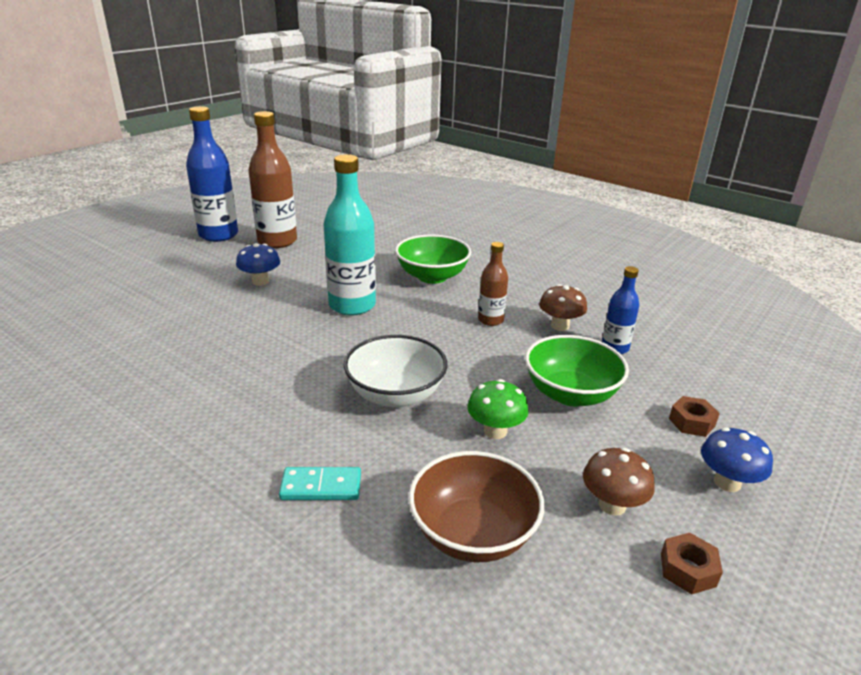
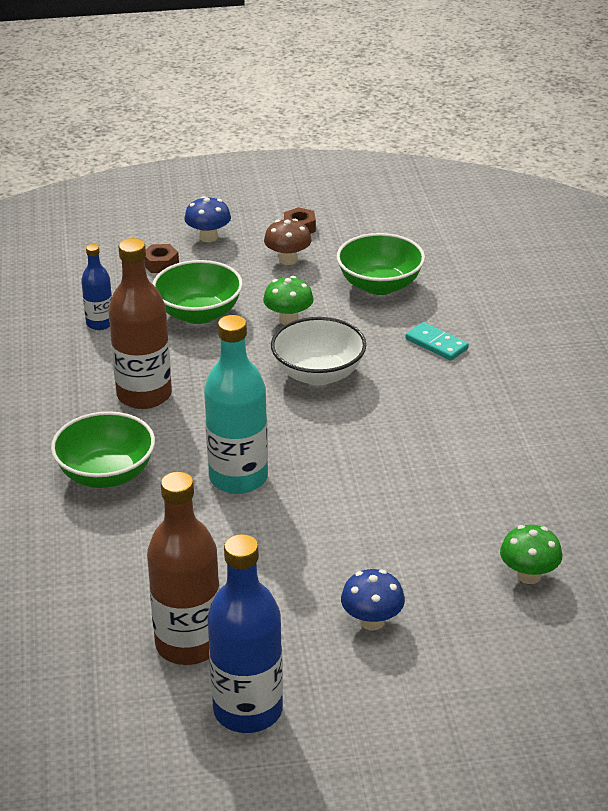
camera: 135 degrees left, 5 degrees up
blue mushroom [236,243,280,286] -> blue mushroom moved to [341,569,405,631]
brown bowl [409,451,545,562] -> green bowl [336,233,425,295]
brown bottle [478,242,508,326] -> brown bottle [109,238,172,409], size x1.85
brown mushroom [539,284,587,331] -> none
none -> green mushroom [500,525,562,584]

